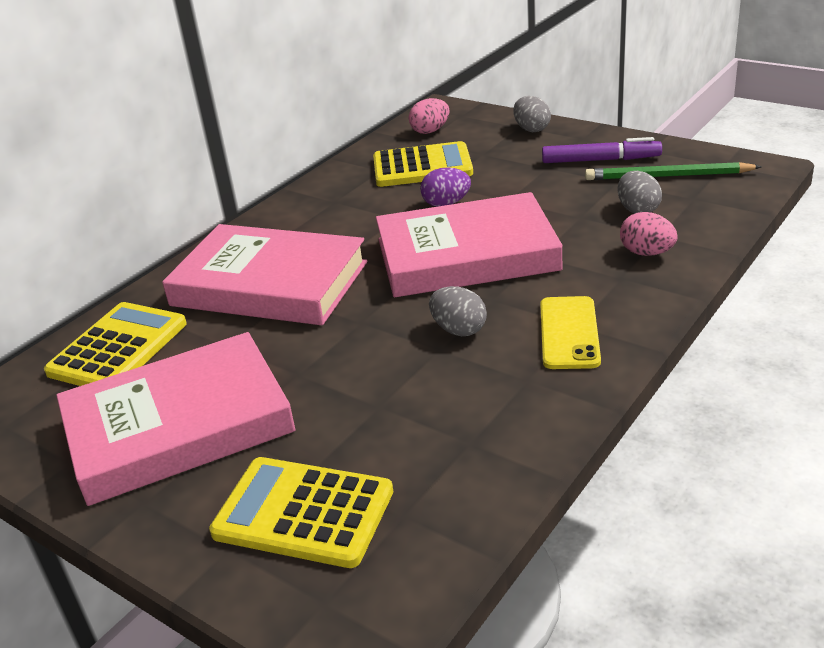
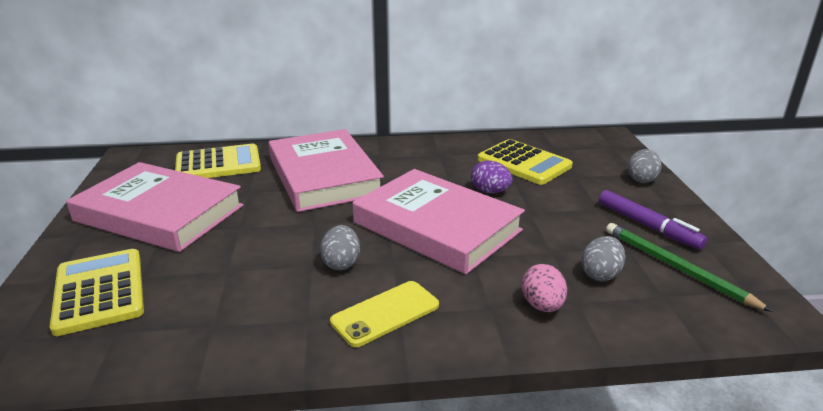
camera: 45 degrees right, 5 degrees down
pink egg [409,98,450,134] -> none

